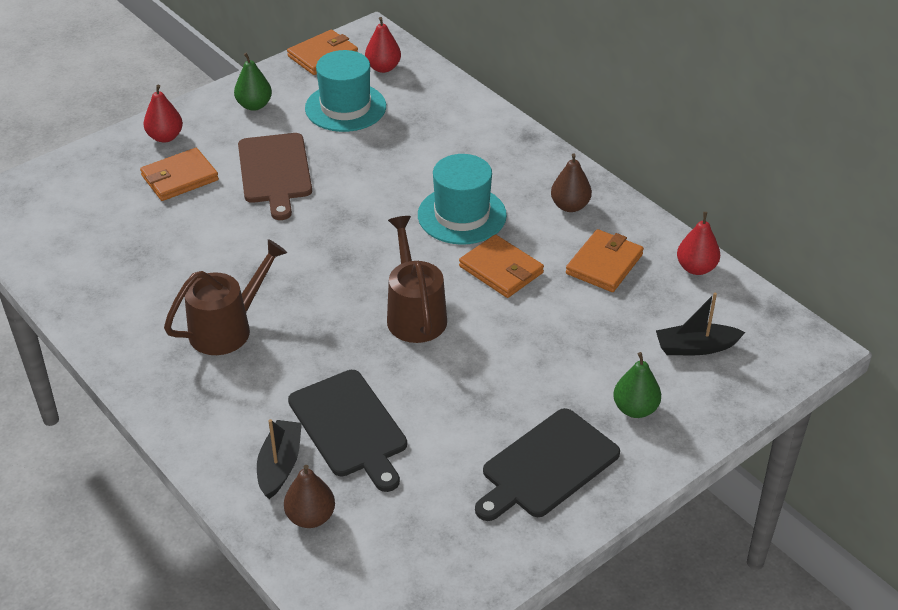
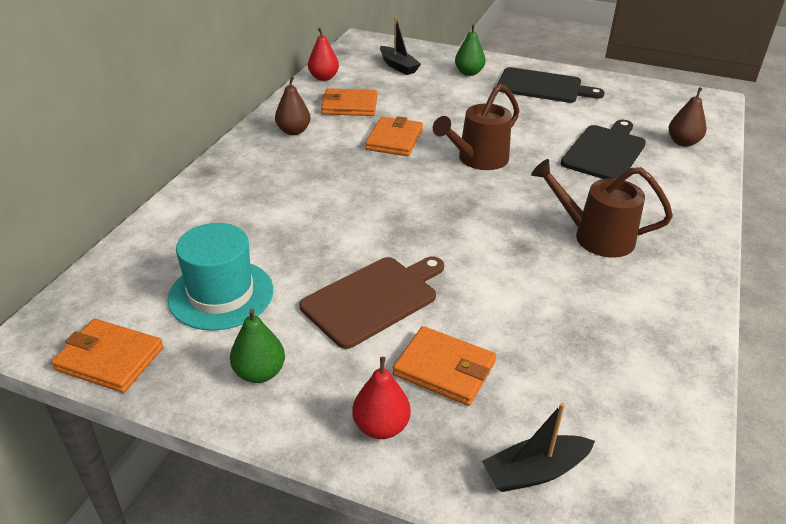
camera: 120 degrees left, 5 degrees down
black boat [257,419,302,499] -> black boat moved to [482,403,595,492]
red pear [365,17,401,73] -> none
turquoise hat [418,154,507,245] -> none

